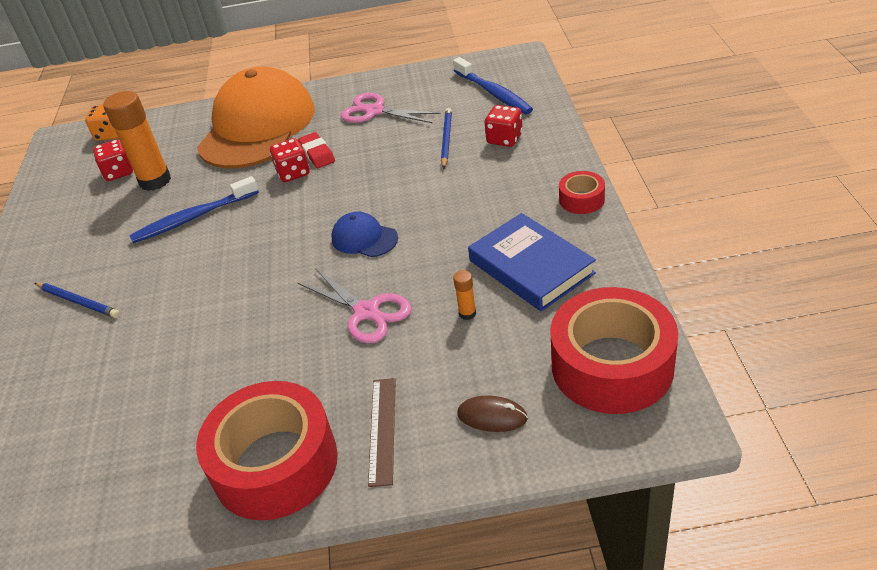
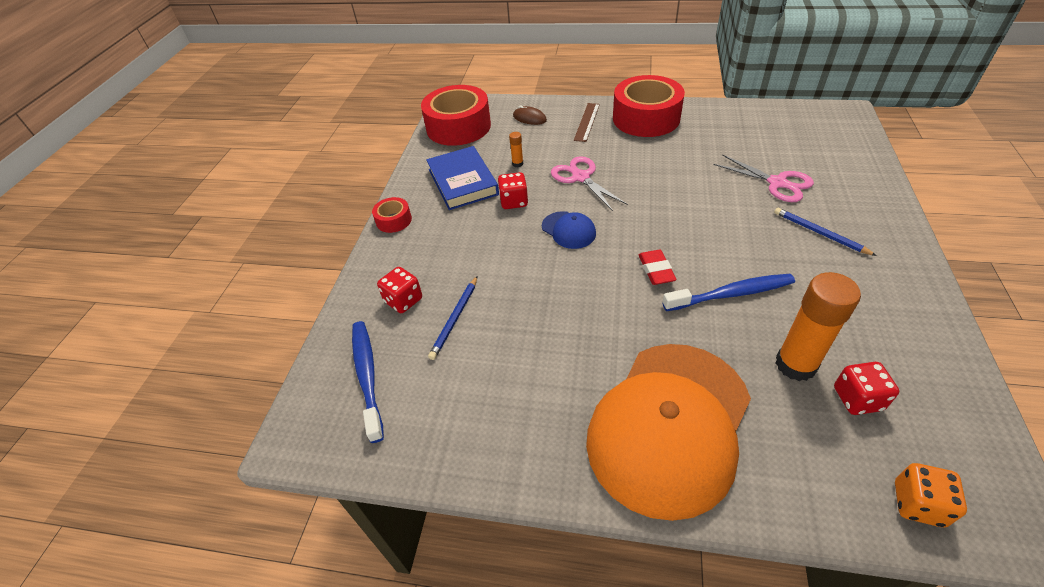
camera: 165 degrees left, 5 degrees up
red dice [270,138,310,182] -> red dice moved to [498,172,528,209]
red eraser [298,132,335,168] -> red eraser moved to [639,250,677,285]
pink scissors [341,93,441,123] -> pink scissors moved to [713,154,814,202]

